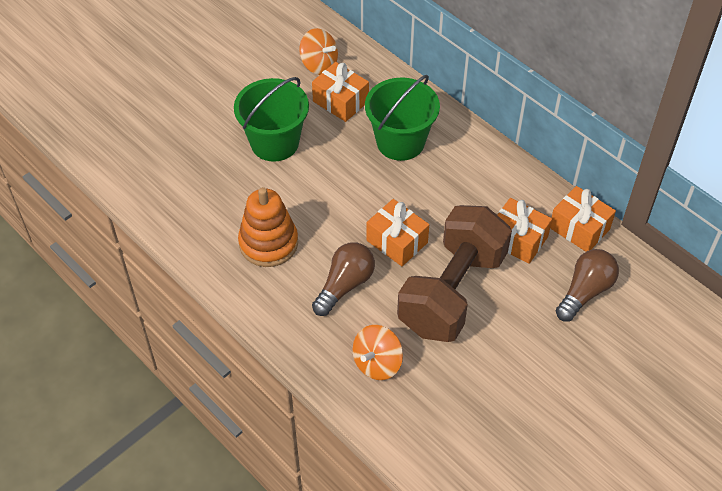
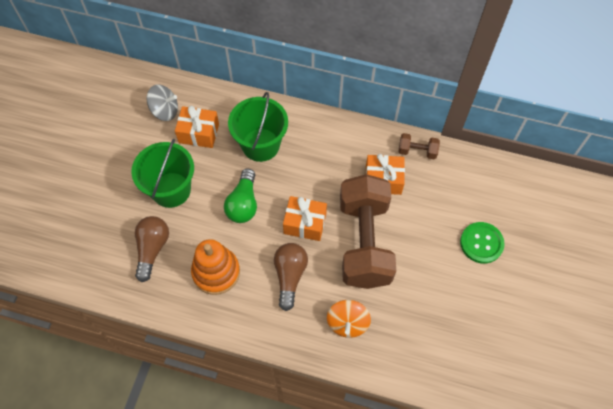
camera: 30 degrees left, 10 degrees up
orange spinning top [299,28,338,75] -> grey spinning top [146,85,178,121]
orange gift [550,186,616,252] -> brown dumbbell [398,133,440,159]
brown light bulb [556,249,619,321] -> brown light bulb moved to [135,216,169,282]
none -> green light bulb [224,169,257,223]
none -> green button [460,222,505,264]

